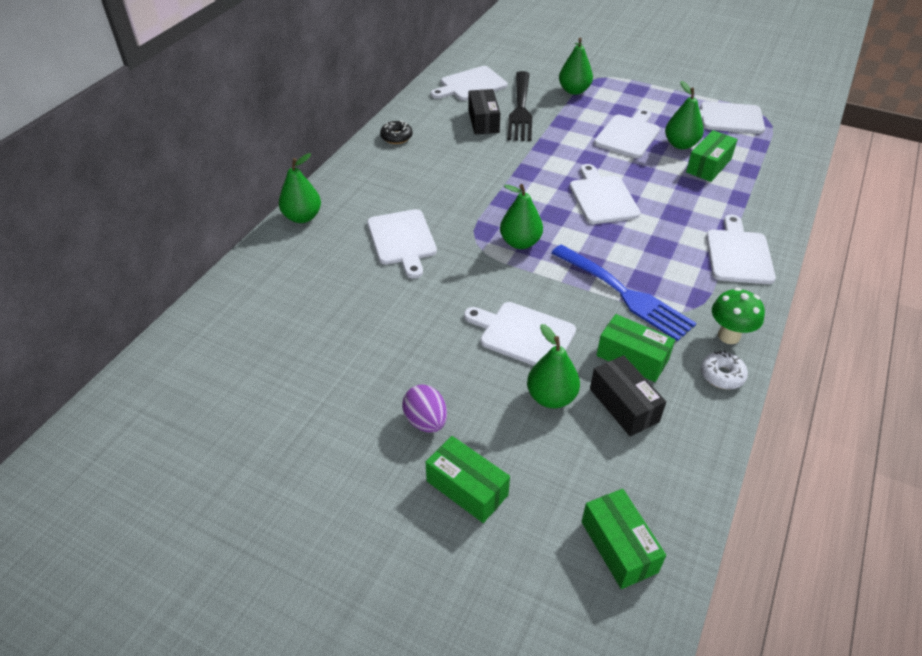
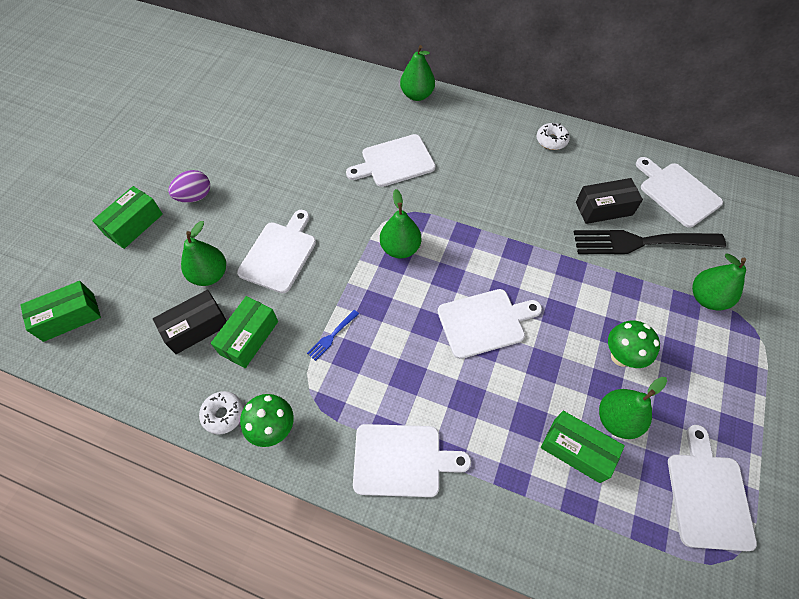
camera: 85 degrees right, 15 degrees up
black donut [380,120,413,144] -> white donut [537,123,570,150]
blue fork [551,244,696,341] -> blue fork [307,310,359,361], size x0.41
white cutting board [594,109,660,158] -> green mushroom [608,320,660,368]

